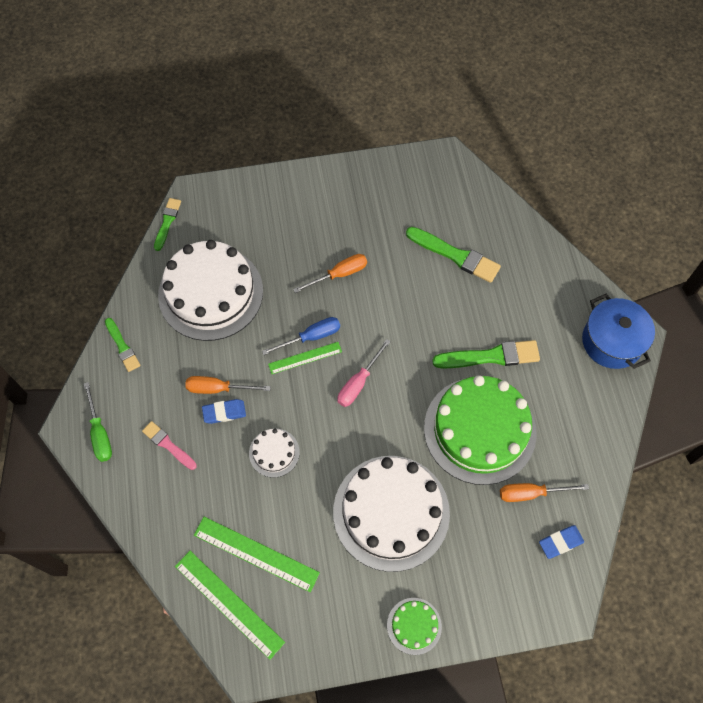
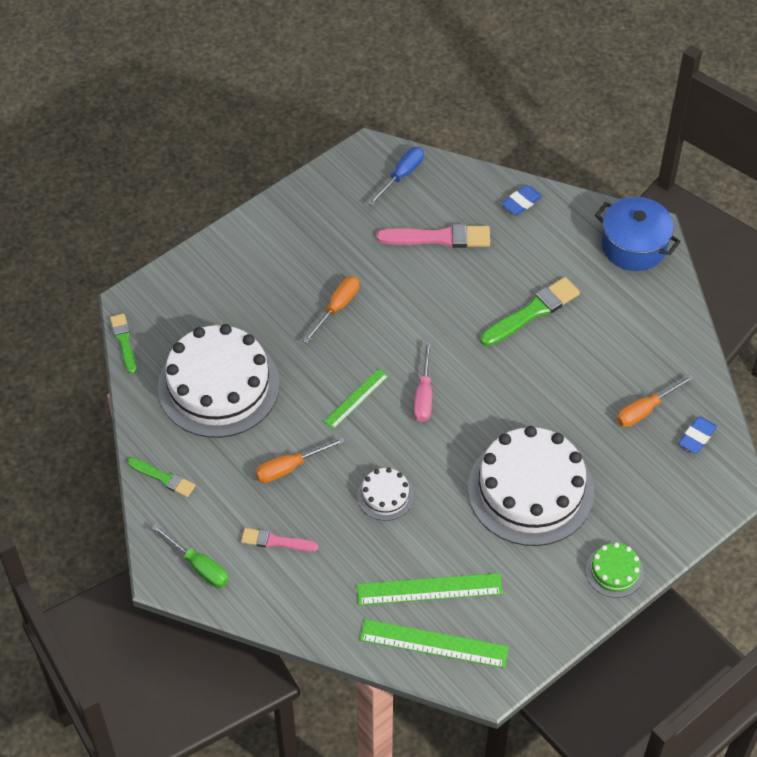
camera: 30 degrees left, 10 degrees down
blue eraser [202,399,246,424] -> blue eraser moved to [501,185,542,215]
blue screwdriver [262,317,340,355] -> blue screwdriver moved to [368,147,424,206]
green brush [406,227,501,283] -> pink brush [377,224,490,248]
green cake [424,375,537,485] -> none

